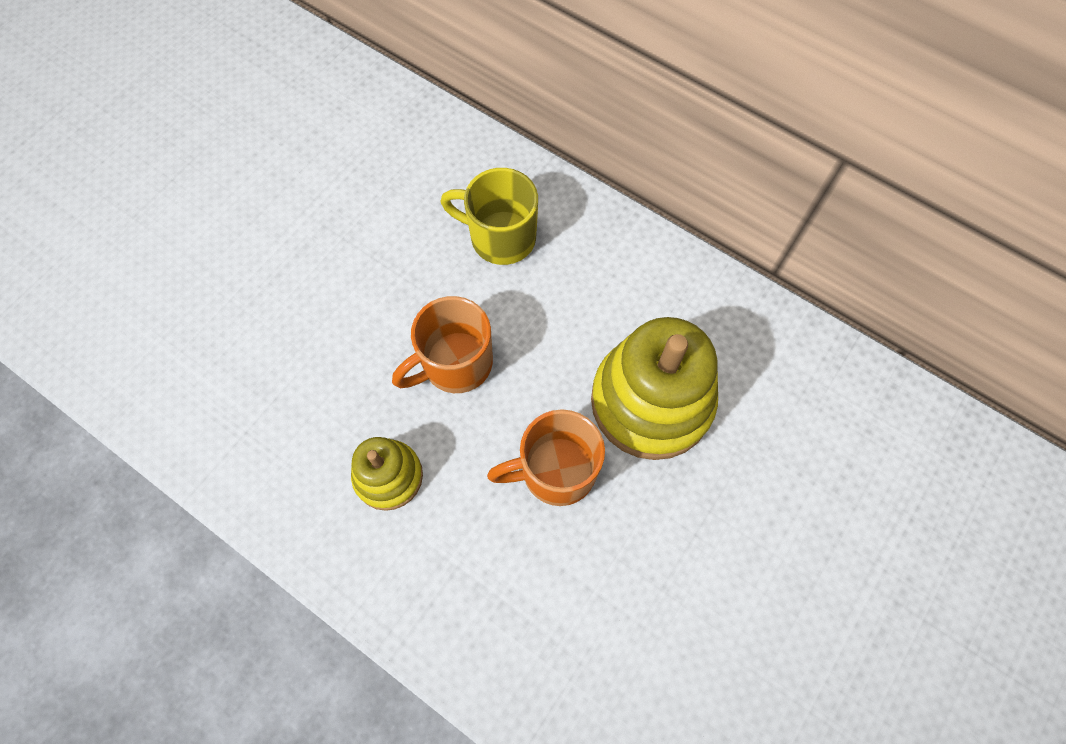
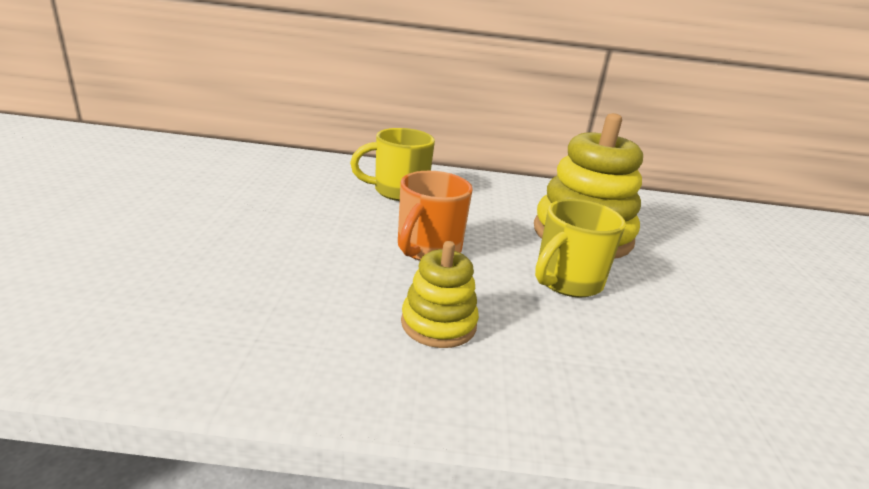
camera: 35 degrees left, 40 degrees down
orange mug [487,409,605,506] -> yellow mug [535,199,626,298]

